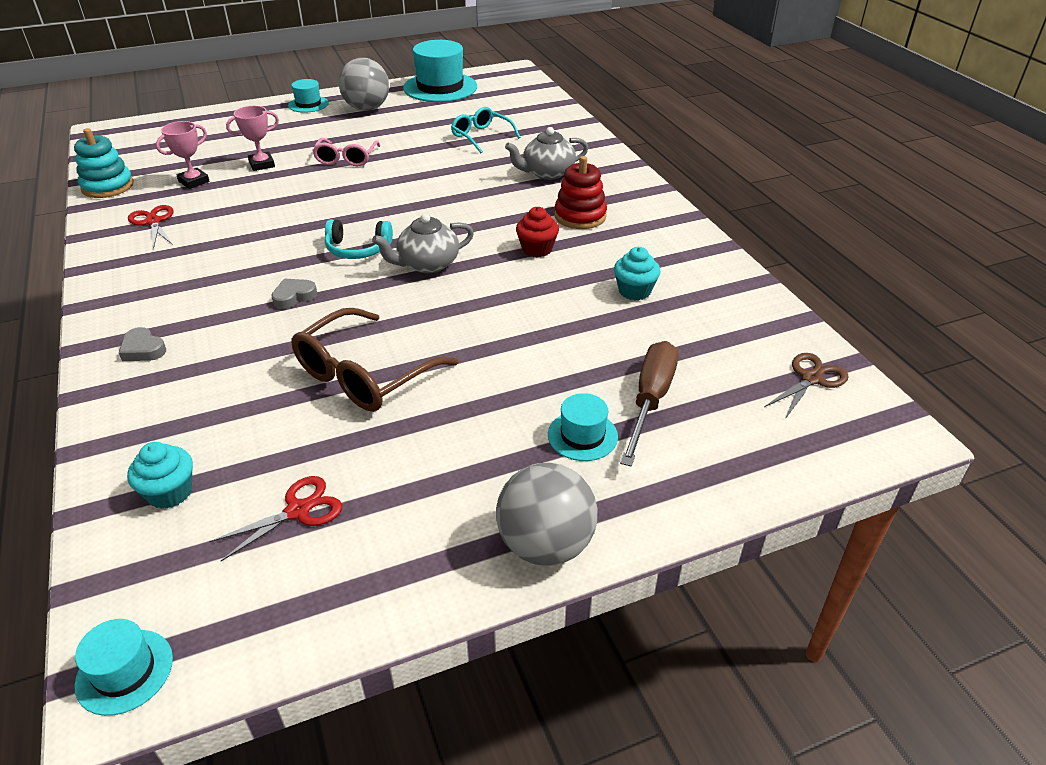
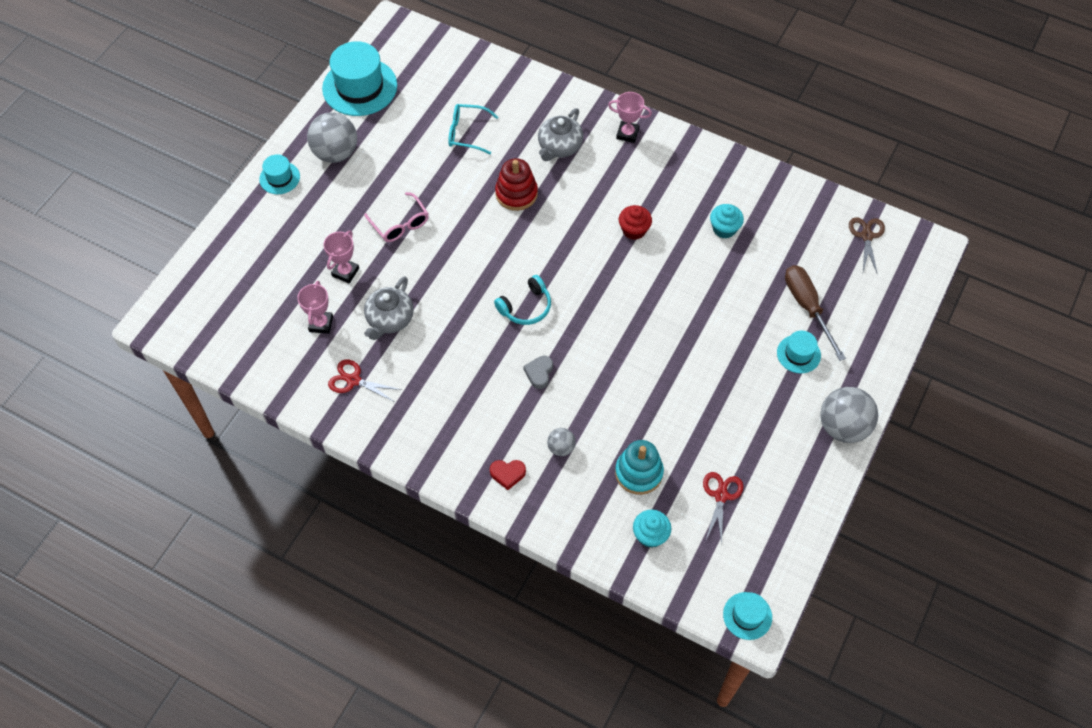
camera: 40 degrees left, 20 degrees up
turquoise stacking toy [74,128,134,198] -> turquoise stacking toy moved to [615,440,664,495]
grey heart [119,327,166,361] -> red heart [490,460,526,490]
brown glasses [291,308,458,412] -> none
grey teapot [372,213,474,273] -> grey teapot moved to [364,276,414,340]
red stacking toy [554,156,607,229] -> red stacking toy moved to [495,158,538,211]
none -> grey ball [547,428,576,456]
none -> pink trophy [608,92,652,143]

